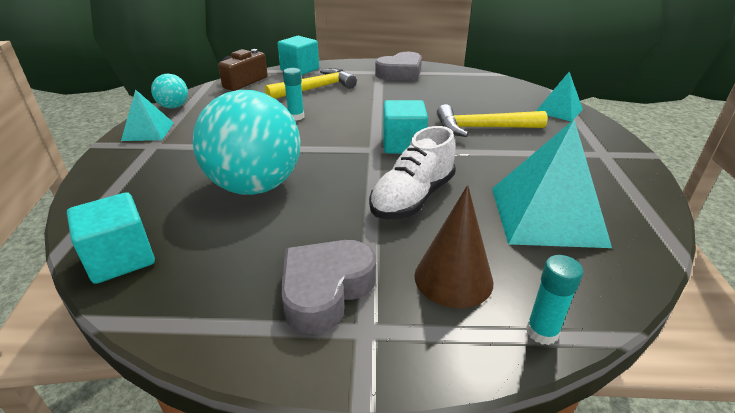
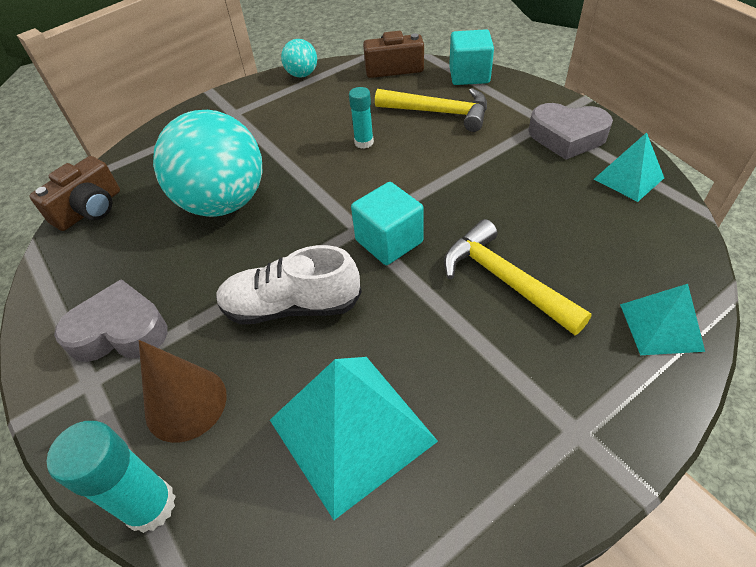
camera: 55 degrees right, 15 degrees up
turquoise cube [67,192,155,284] -> brown camera [29,156,120,231]
turquoise pyramid [121,89,174,141] -> turquoise pyramid moved to [594,132,664,202]
turquoise glue stick [526,255,583,345] -> turquoise glue stick [46,421,176,533], size x1.56

